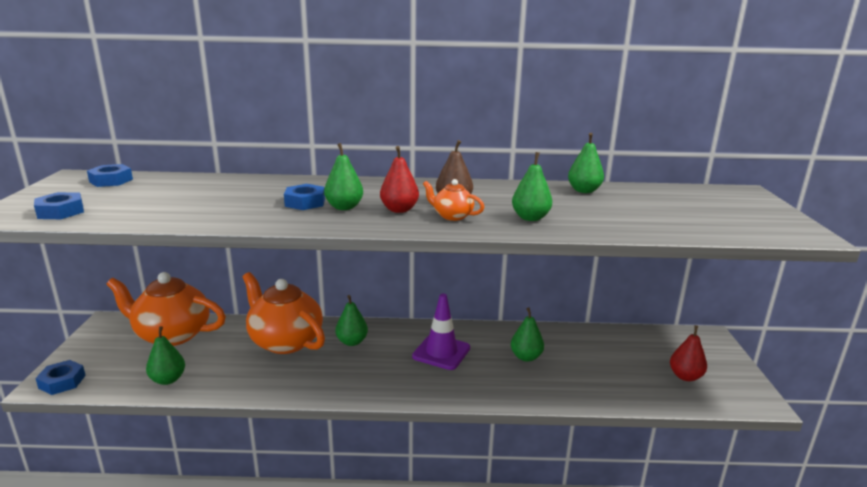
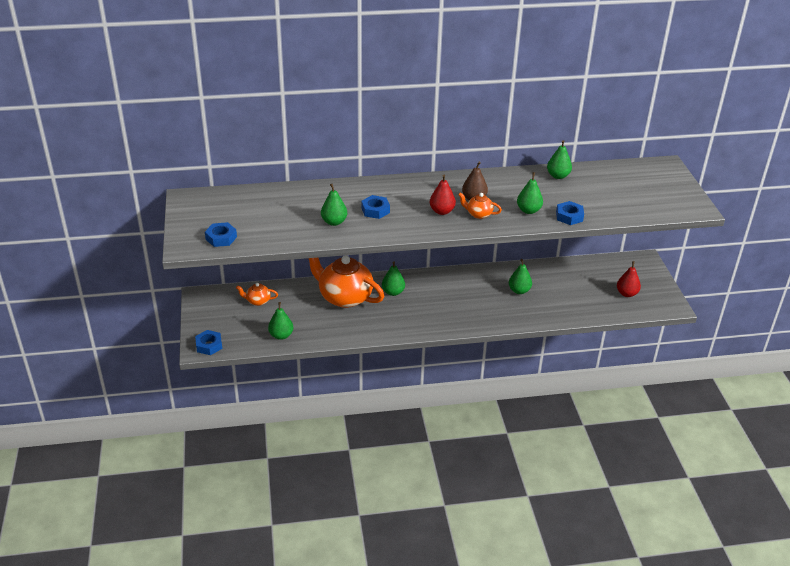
camera: 10 degrees left, 15 degrees up
blue nut [87,164,133,187] -> blue nut moved to [556,201,584,225]
orange teapot [106,272,226,346] -> orange teapot [236,283,278,306], size x0.45
green pear [324,143,363,210] -> green pear moved to [321,184,347,226]
purple traffic cone [412,293,470,370] -> none

